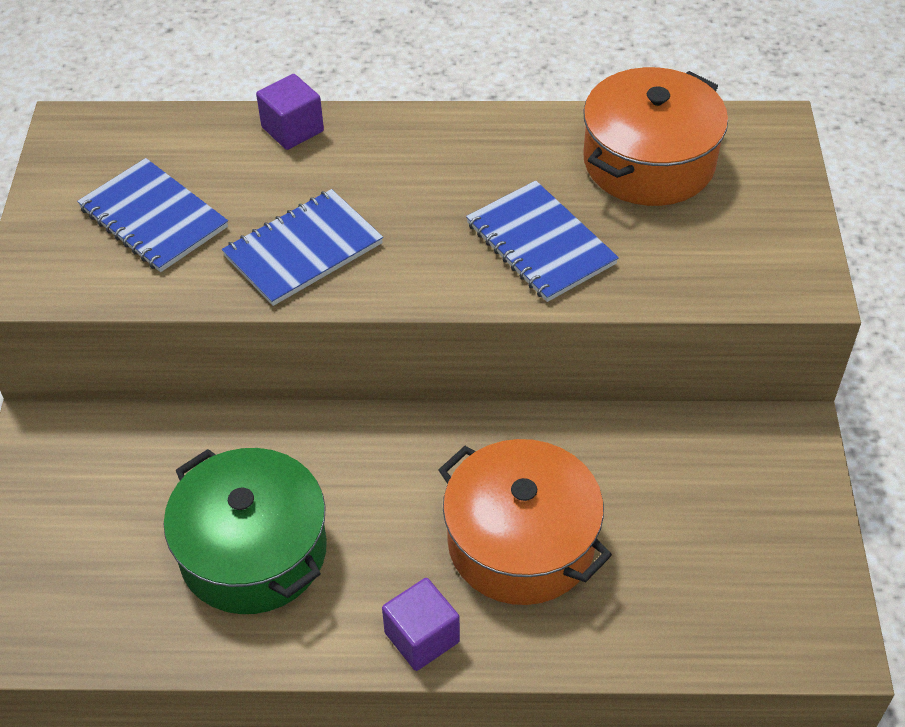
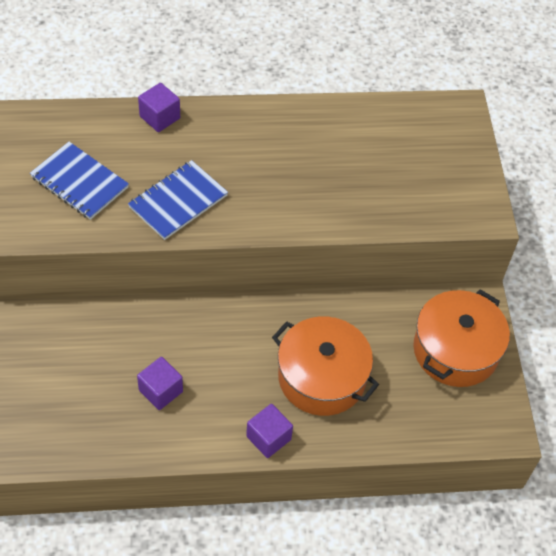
camera: 10 degrees left, 5 degrees up
green pot [164,448,327,614] -> purple cube [137,357,183,410]
blue notebook [466,180,619,302] -> none
orange pot [583,67,728,206] -> orange pot moved to [413,289,510,387]

